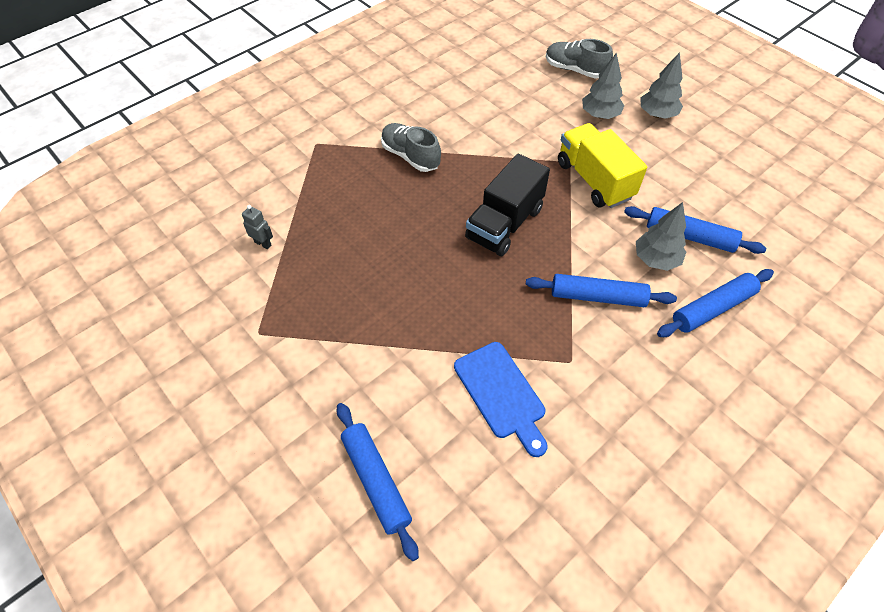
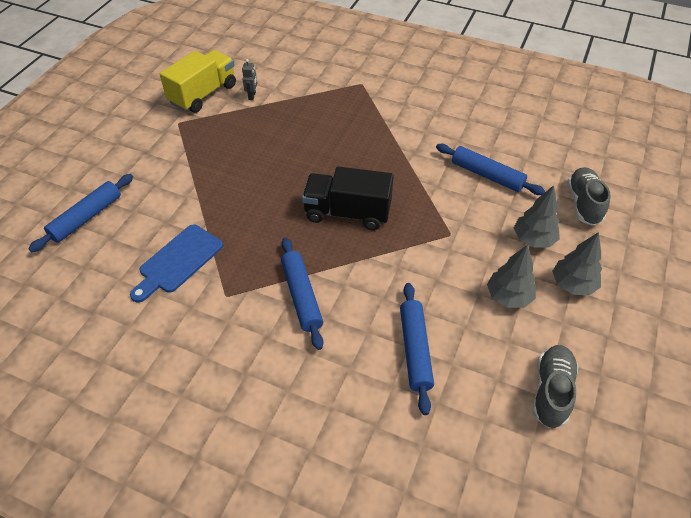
camera: 65 degrees right, 5 degrees down
grey shoe [381,123,441,172] -> grey shoe moved to [532,345,578,428]
yellow truck [558,123,647,208] -> yellow truck moved to [159,50,236,113]
grey tree [636,202,686,271] -> grey tree moved to [487,245,536,308]
blue rolling pin [657,269,774,337] -> blue rolling pin moved to [436,144,545,195]

